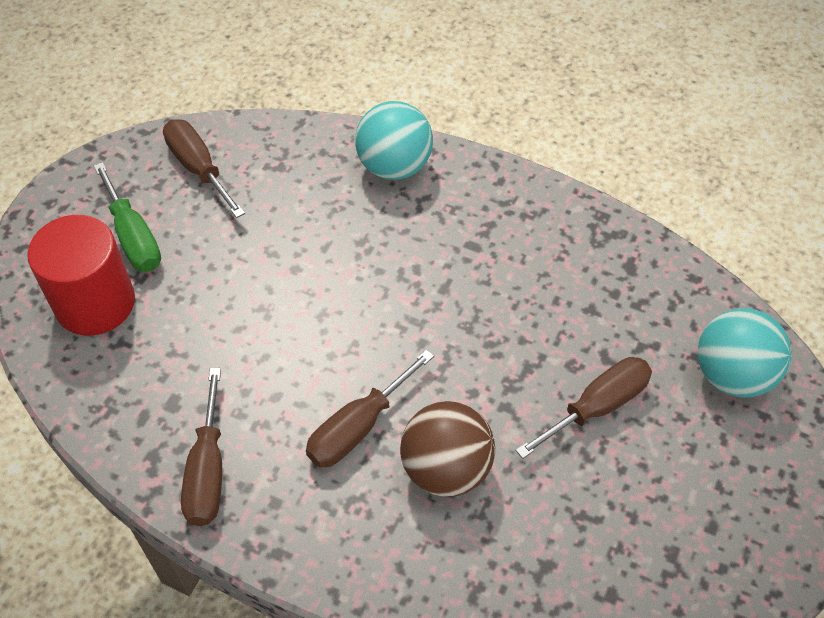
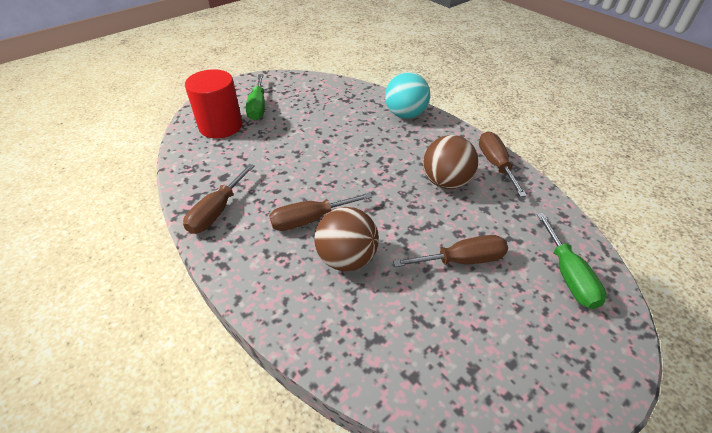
camera: 25 degrees right, 10 degrees down
brown screwdriver [163,119,245,218] -> brown screwdriver moved to [479,131,527,197]
turquoise ball [698,308,792,398] -> green screwdriver [537,213,606,309]
none -> brown ball [423,135,478,189]

